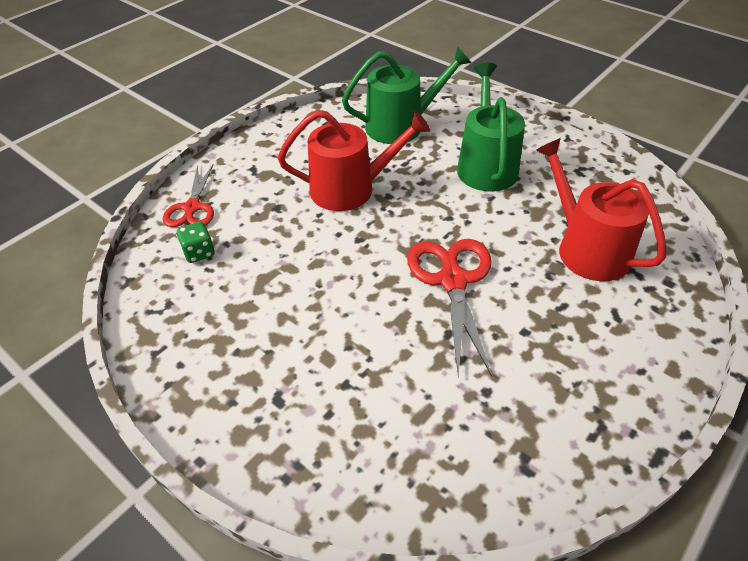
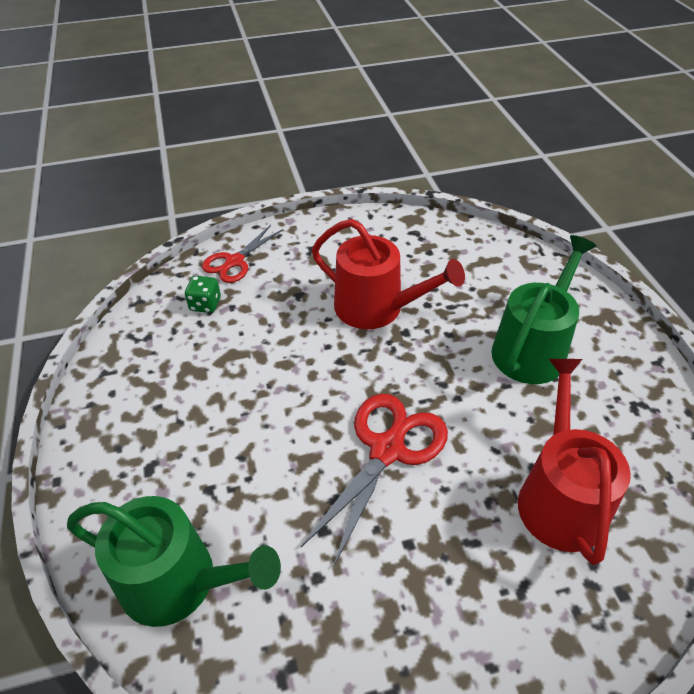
camera: 35 degrees right, 0 degrees up
green watering can [342,46,472,144] -> green watering can moved to [67,496,281,627]

